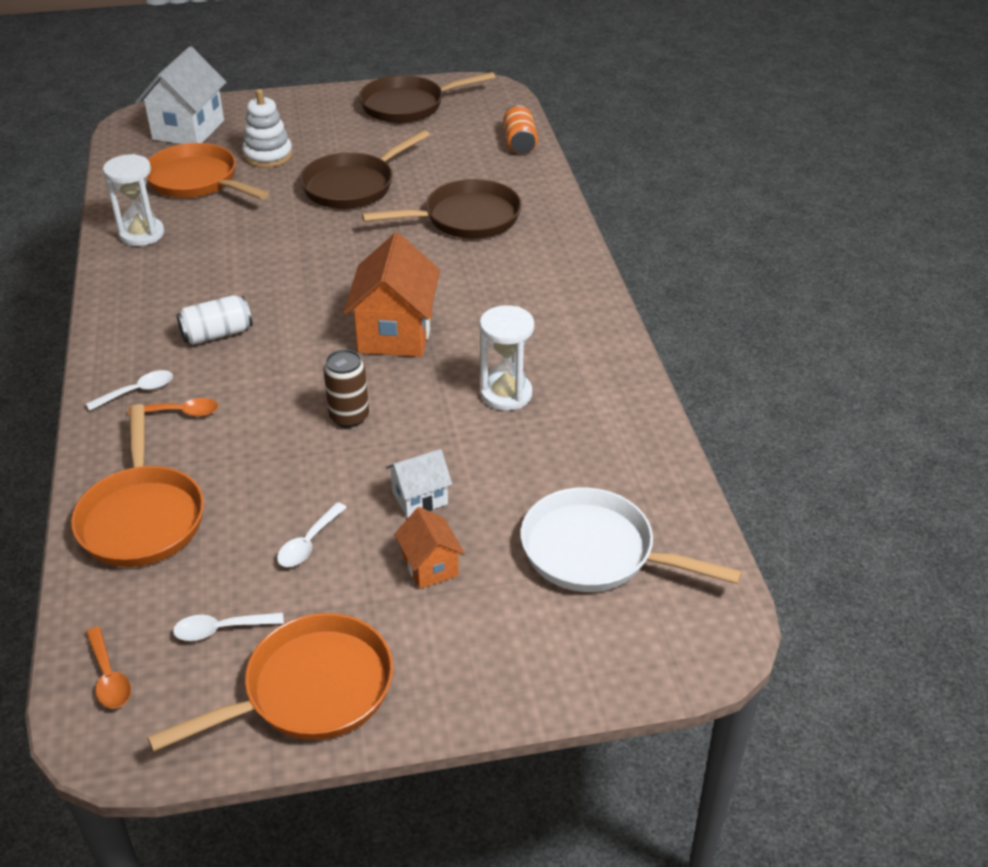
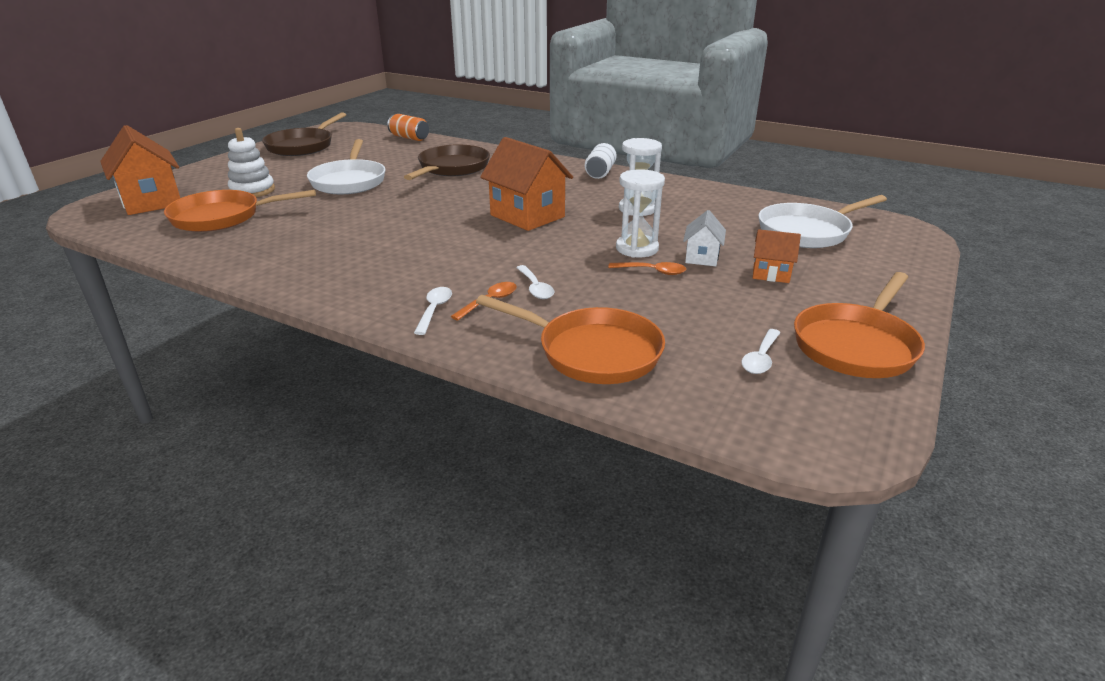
camera: 50 degrees left, 10 degrees down
orange spoon [86,627,131,709] -> orange spoon moved to [608,262,686,275]
white hourglass [103,154,164,246] -> white hourglass moved to [616,169,665,258]
white house [135,47,226,144] -> orange house [100,125,180,215]
orange pan [147,613,393,752] -> orange pan turned 150 degrees counterclockwise [794,272,925,378]
white can [177,295,252,345] -> white can moved to [585,143,617,179]
white spoon [277,502,347,567] -> white spoon moved to [516,265,554,299]
brown pan [300,130,430,209] -> white pan [307,139,385,194]
brown can [323,349,369,428] -> none

